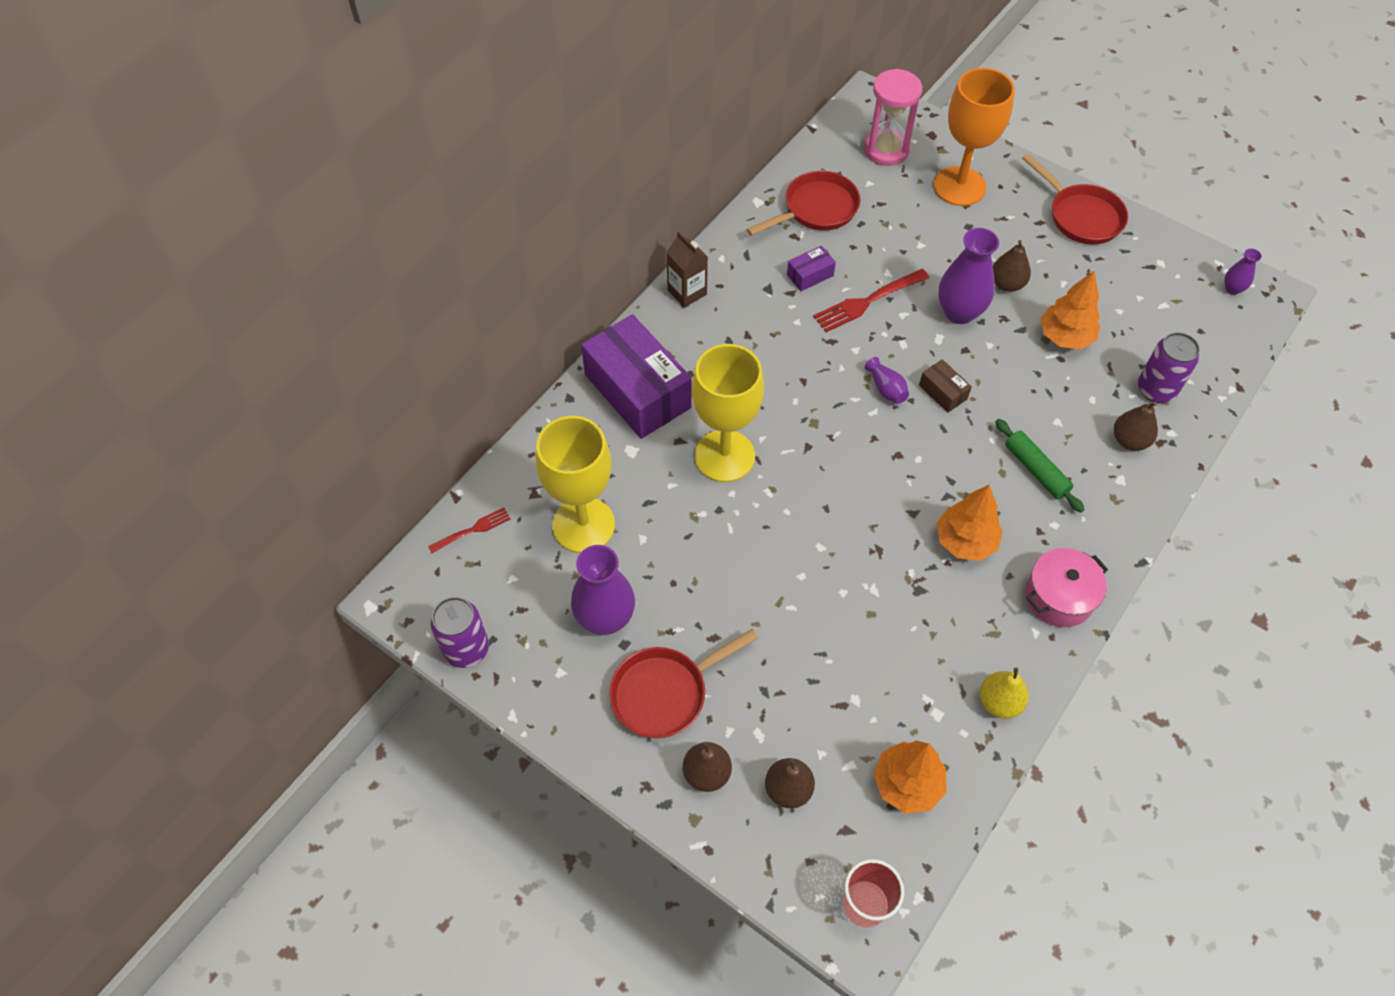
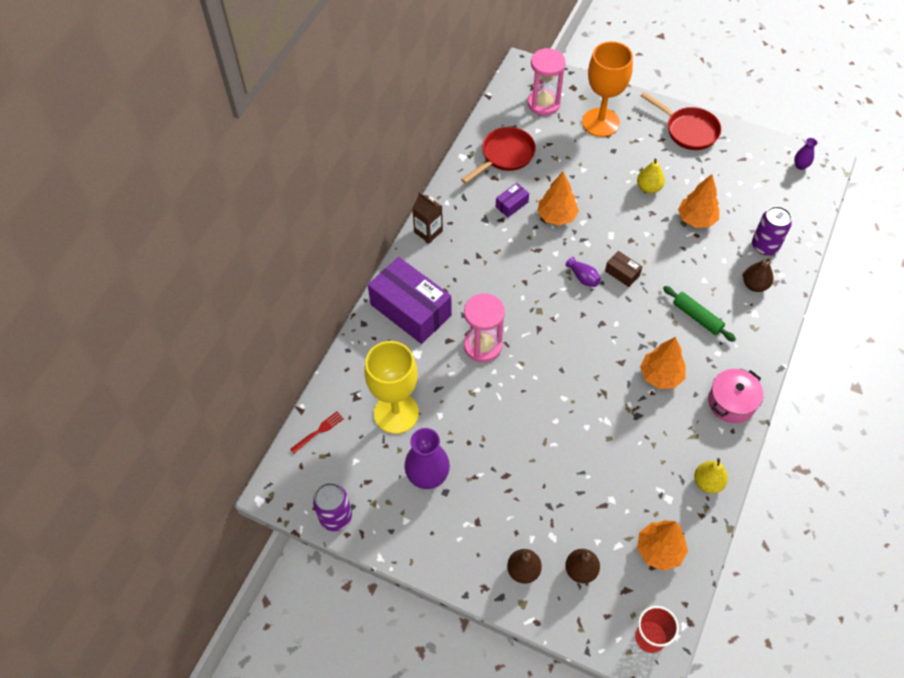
camera: 10 degrees left, 0 degrees up
red pan [609,629,758,738] -> none
yellow goblet [692,344,764,482] -> pink hourglass [464,293,505,362]
red fork [813,269,929,332] -> orange tree [537,172,579,226]
purple vase [938,228,999,324] -> none
brown pear [993,240,1031,292] -> yellow pear [637,158,665,194]

